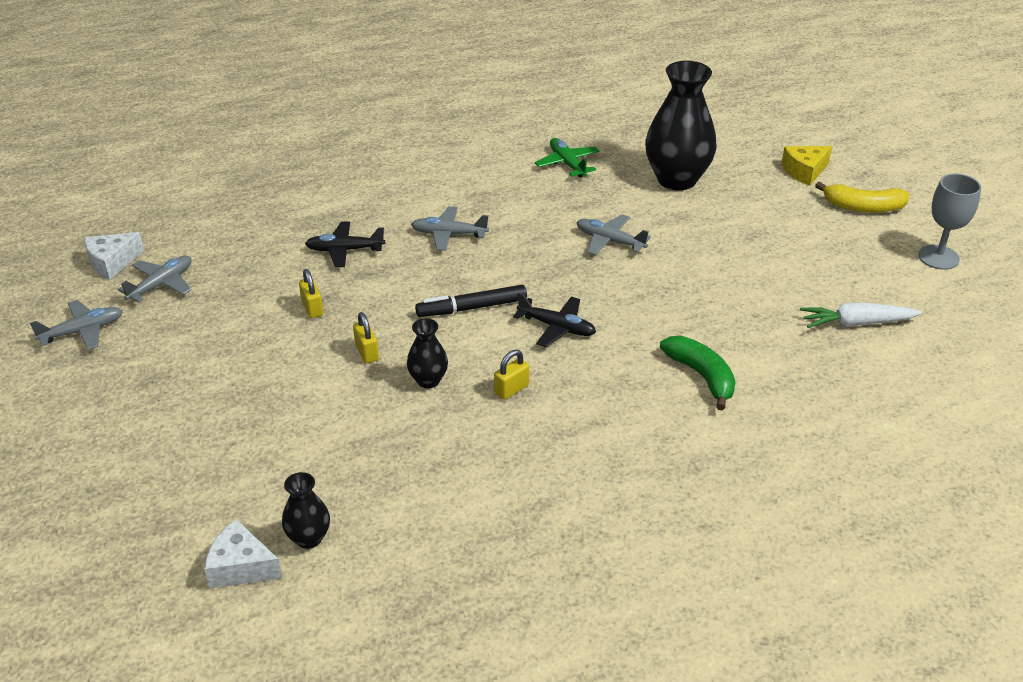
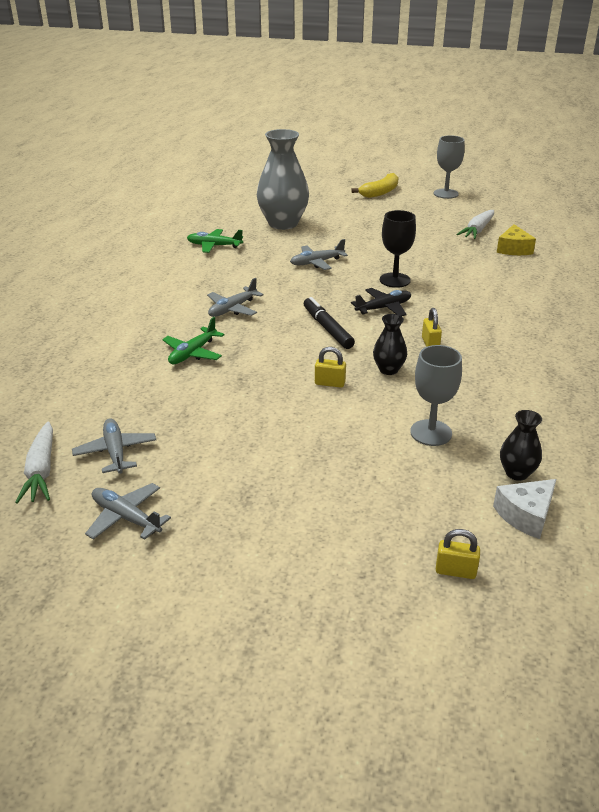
camera: 55 degrees left, 5 degrees down
grey plane [30,300,123,350] -> grey plane turned 60 degrees counterclockwise [85,483,171,540]
white cheese [85,232,144,280] -> white carrot [15,422,53,504]
yellow padlock [299,269,323,318] -> yellow padlock moved to [436,529,480,579]
black plane [305,222,385,267] -> green plane [162,317,224,364]
black marker [415,285,527,317] -> black marker turned 135 degrees clockwise [304,297,355,349]
black vase [645,61,717,191] -> grey vase [257,129,309,230]
green banana [660,336,736,411] -> none
yellow cheese [781,146,832,186] -> yellow cheese moved to [497,224,536,255]
none -> black goblet [380,210,416,288]
none -> grey goblet [410,345,462,446]

